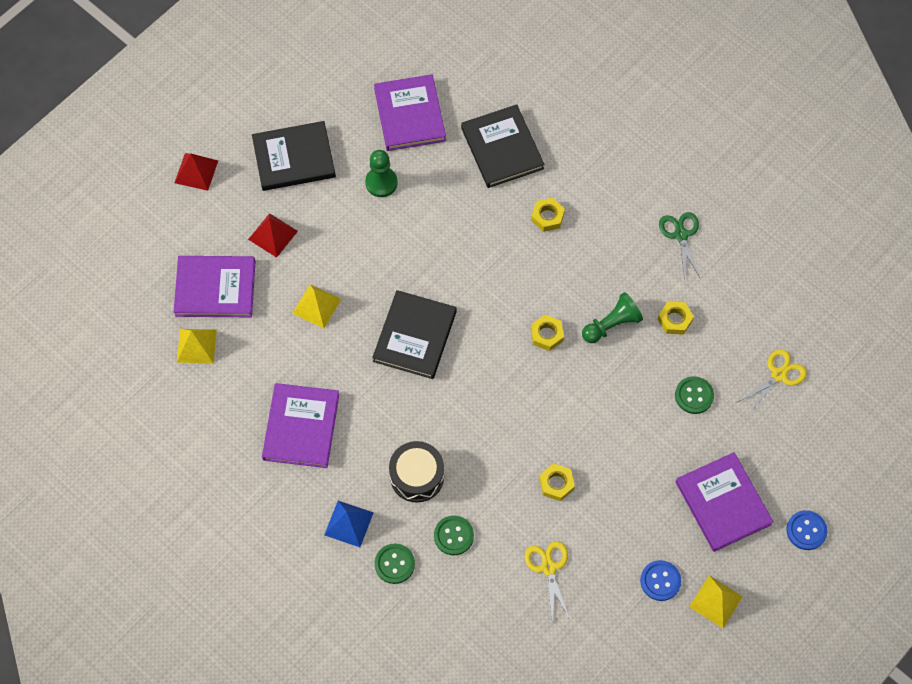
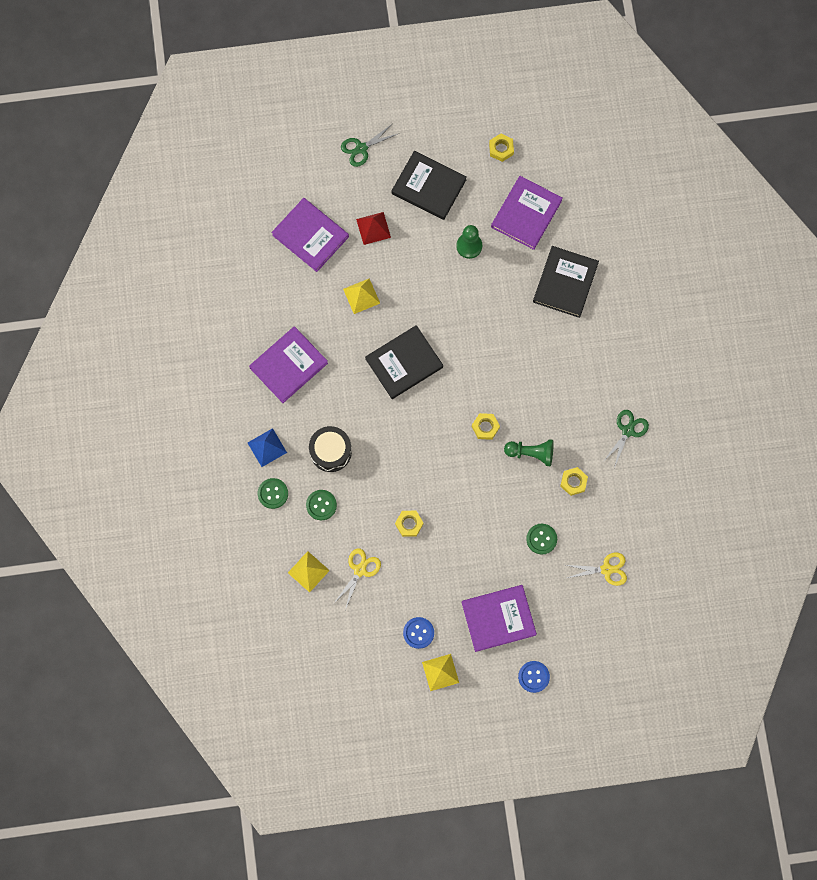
camera: 40 degrees right, 10 degrees up
red pyramid [175,153,218,191] -> green scissors [341,124,397,167]
yellow pyramid [177,329,217,364] -> yellow pyramid moved to [288,551,330,593]
yellow nut [531,198,565,232] -> yellow nut moved to [489,133,514,162]
purple book [676,452,774,552] -> purple book turned 60 degrees clockwise [462,585,537,652]

